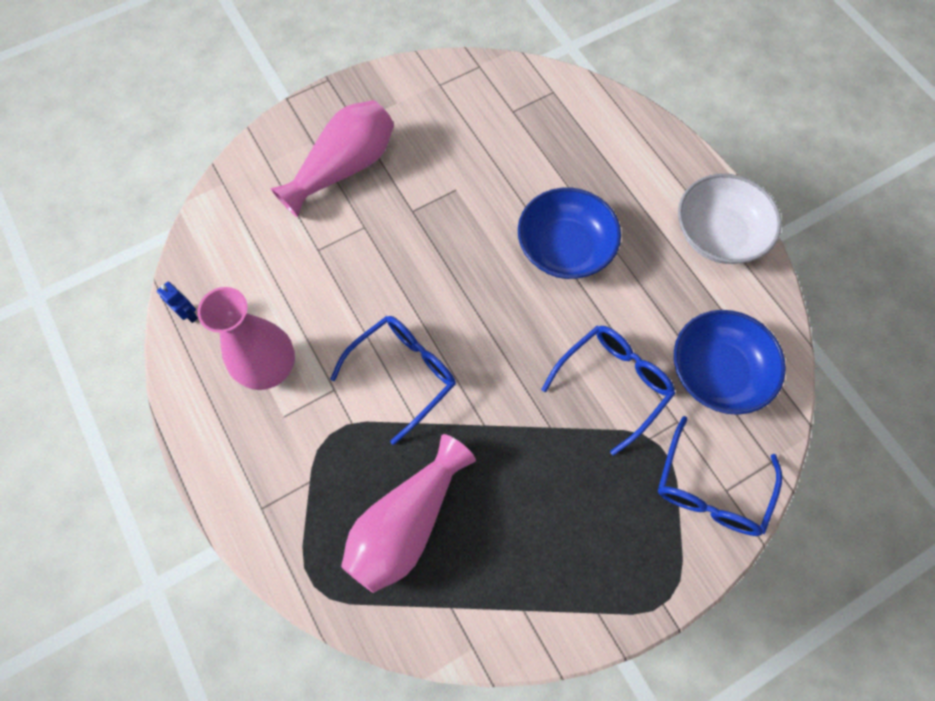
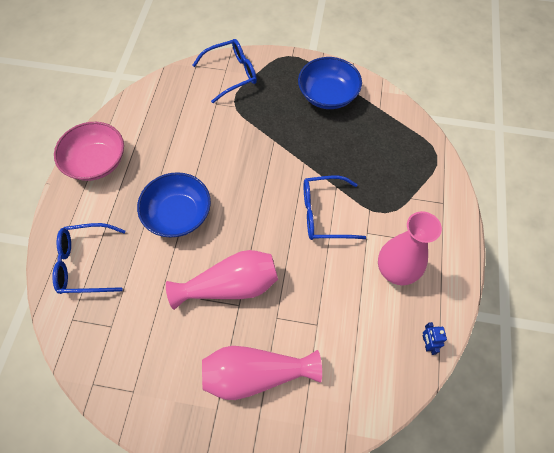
camera: 140 degrees left, 5 degrees down
pink vase [341,434,476,593] -> pink vase moved to [166,250,278,310]
blue glasses [541,326,676,456] -> blue glasses moved to [52,223,125,294]
blue bowl [674,310,786,415] -> blue bowl moved to [298,57,362,109]
white bowl [678,174,782,264] -> pink bowl [54,122,124,181]

